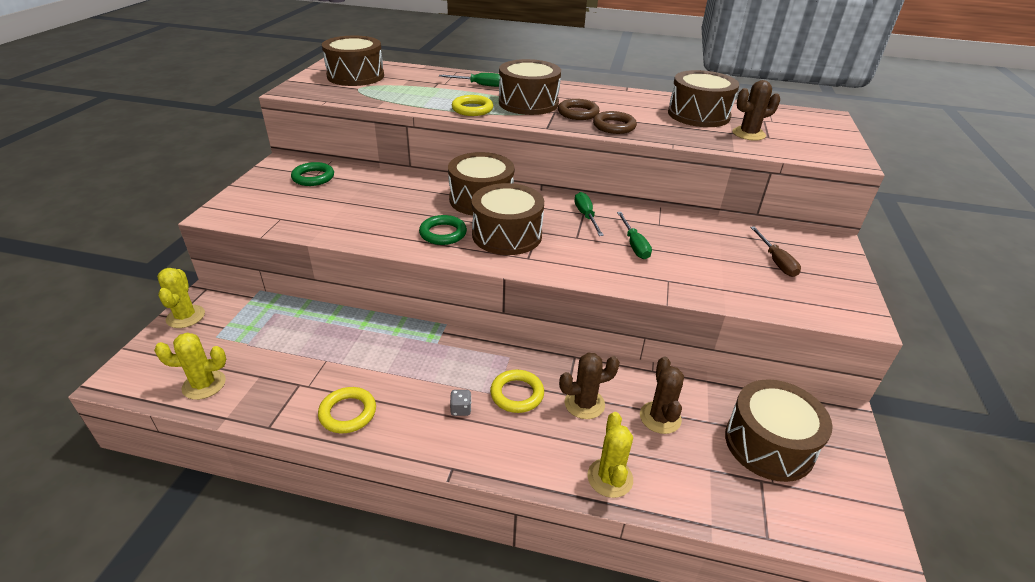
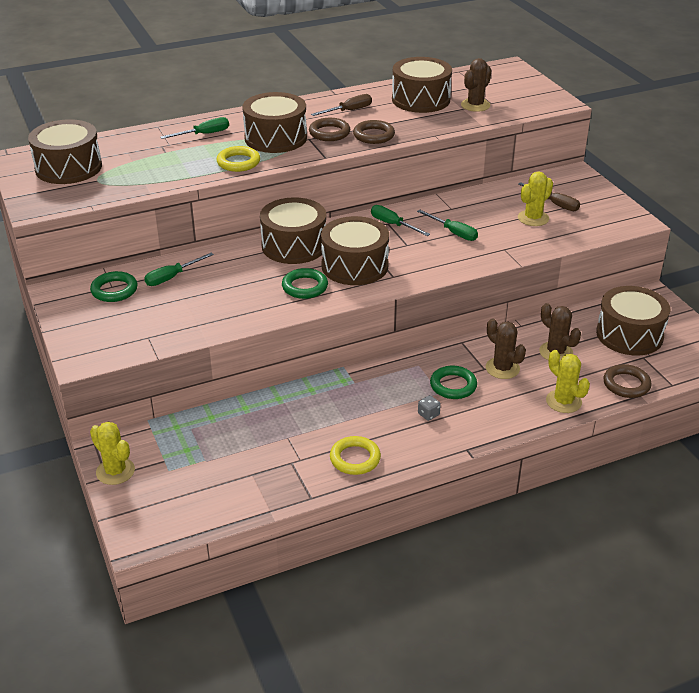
camera: 35 degrees left, 0 degrees up
yellow cactus [154,333,226,400] -> yellow cactus moved to [518,171,553,226]
yellow ring [490,370,544,413] -> green ring [430,366,477,399]
brown cactus [559,353,620,419] -> brown cactus turned 75 degrees counterclockwise [486,318,526,379]
none -> green screwdriver [144,253,214,286]
none -> brown screwdriver [311,94,372,116]
none -> brown ring [603,364,652,398]

